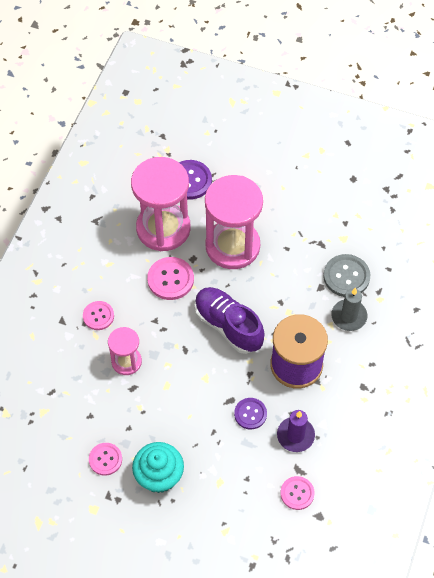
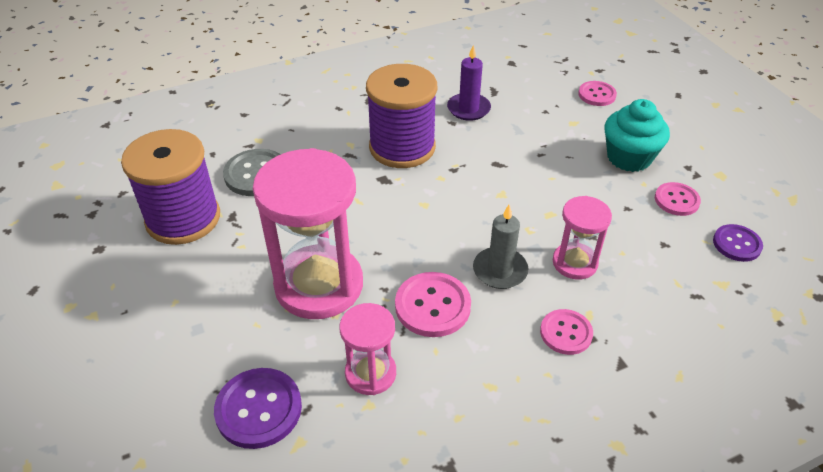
camera: 135 degrees left, 15 degrees down
pink hourglass [131,157,191,251] -> pink hourglass [339,303,396,395], size x0.52
purple shoe [195,287,265,354] -> none
purple button [234,398,267,430] -> purple button moved to [713,224,763,262]
pink button [280,476,315,510] -> pink button moved to [578,81,617,106]
grey candle [331,288,367,331] -> grey candle moved to [473,205,529,289]
none -> purple spool [121,129,220,245]

